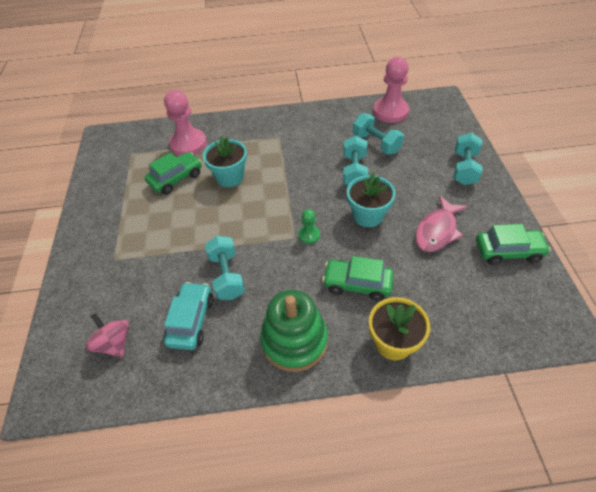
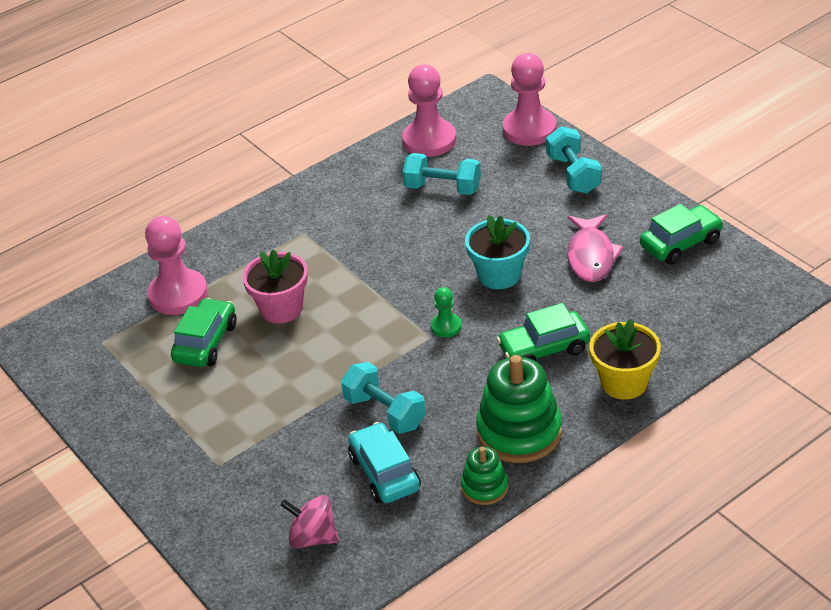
camera: 30 degrees left, 10 degrees down
turquoise flower pot [203,136,247,187] -> pink flower pot [242,249,308,323]
turquoise dumbbell [343,136,368,185] -> none
none -> green stacking toy [461,447,508,505]
none -> pink pawn [503,53,557,146]

